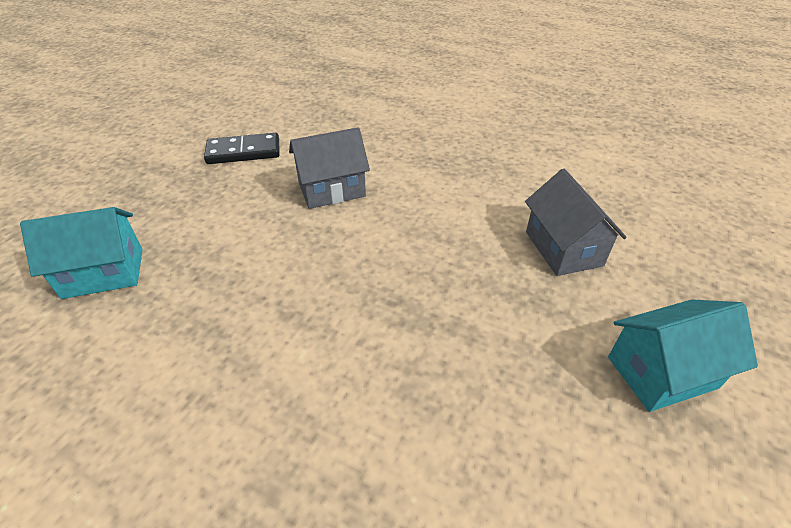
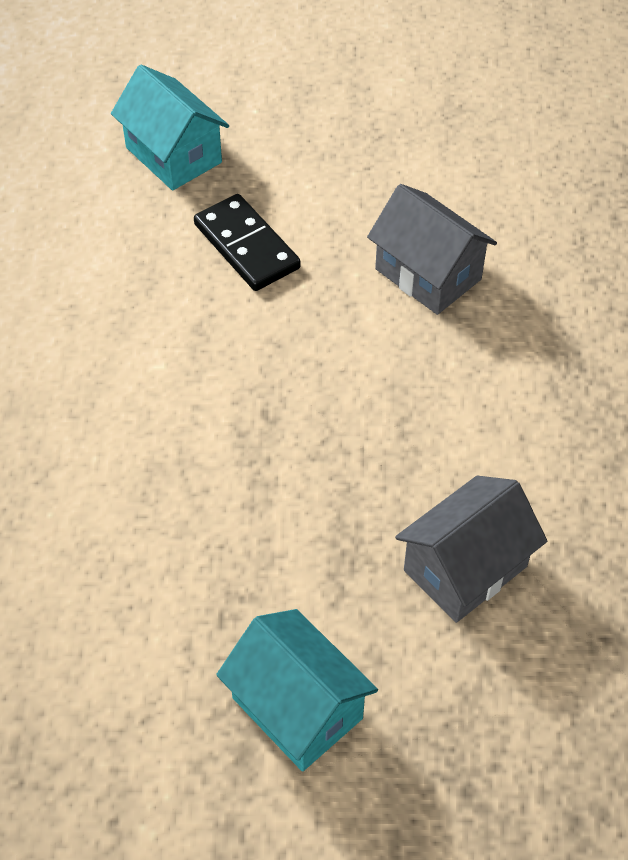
camera: 65 degrees right, 10 degrees up
black domino [204,133,280,164] -> black domino moved to [194,194,301,291]

